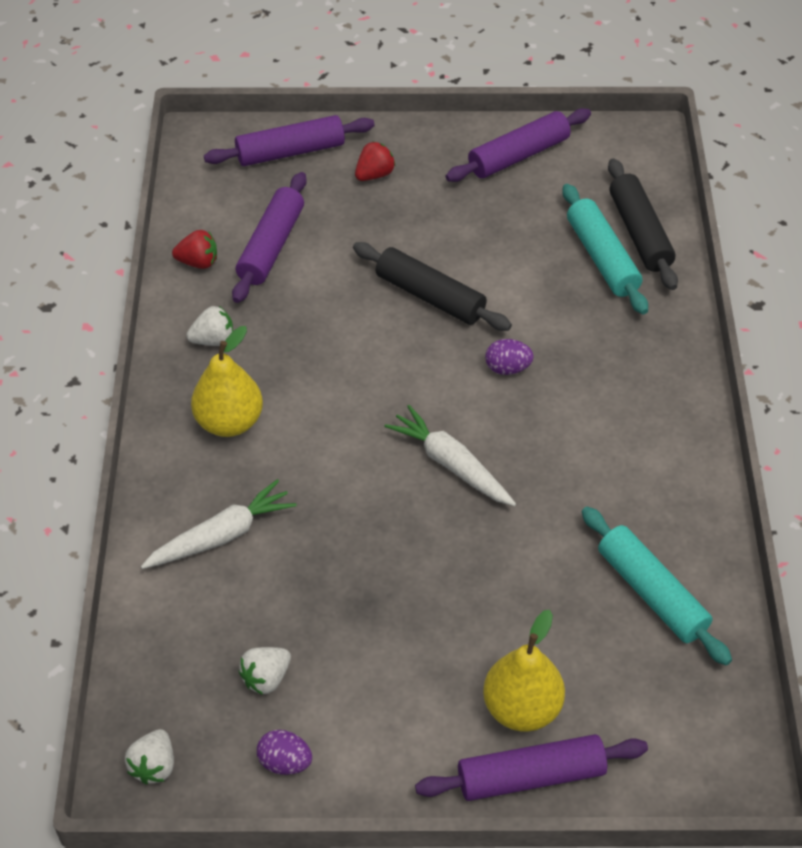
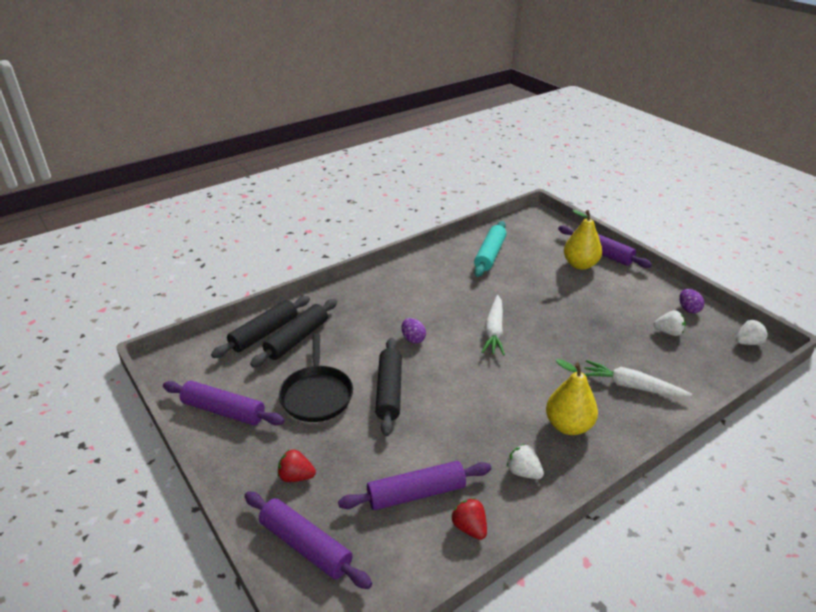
camera: 125 degrees left, 15 degrees down
turquoise rolling pin [562,184,648,314] -> black rolling pin [250,299,337,368]
none -> black pan [279,334,353,422]

